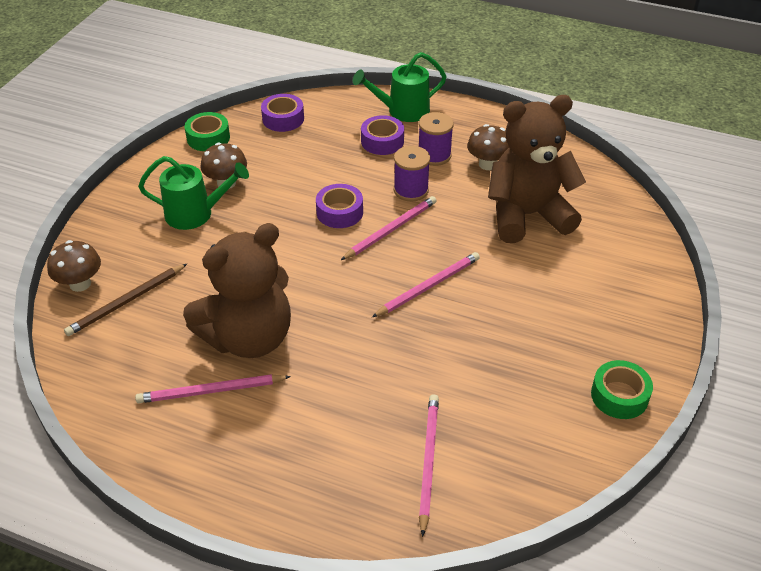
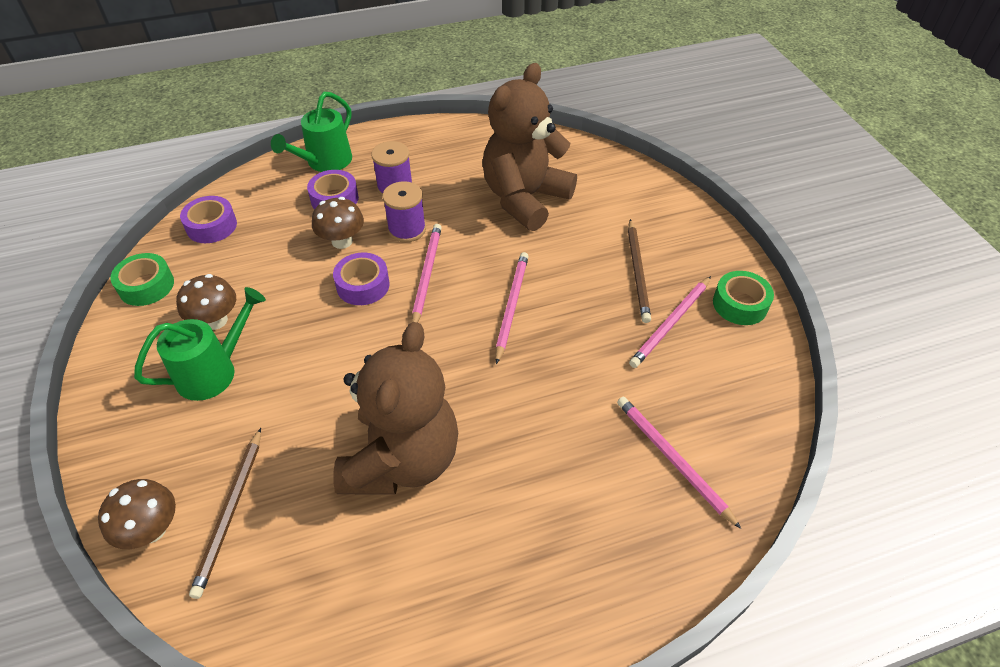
camera: 40 degrees left, 5 degrees up
pink pencil [135,374,291,403] -> pink pencil moved to [629,276,711,368]
brown mushroom [467,124,509,170] -> brown mushroom moved to [312,197,364,249]
none -> brown pencil [628,219,651,323]

